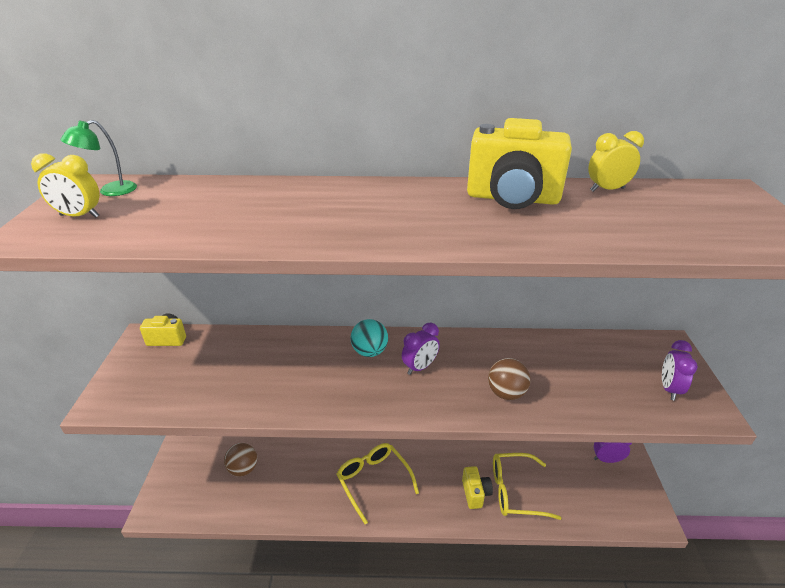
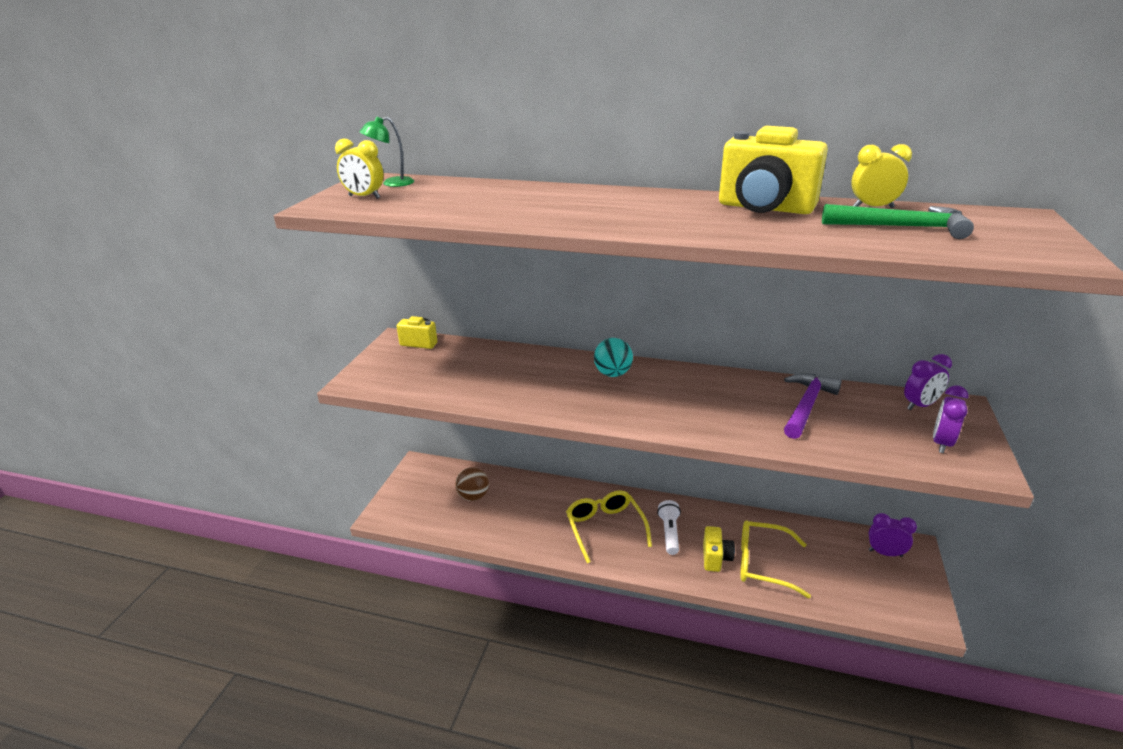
camera: 15 degrees right, 5 degrees down
purple clock [402,323,440,375] -> purple clock moved to [904,354,952,410]
brown ball [488,358,530,400] -> none
none -> white flashlight [657,500,681,555]
none -> purple hammer [784,373,842,439]
none -> green hammer [822,204,974,239]

